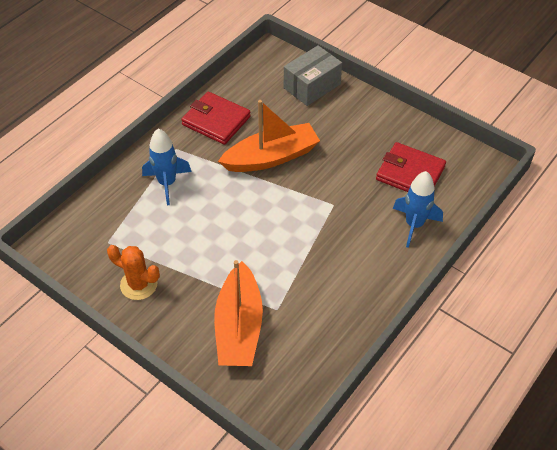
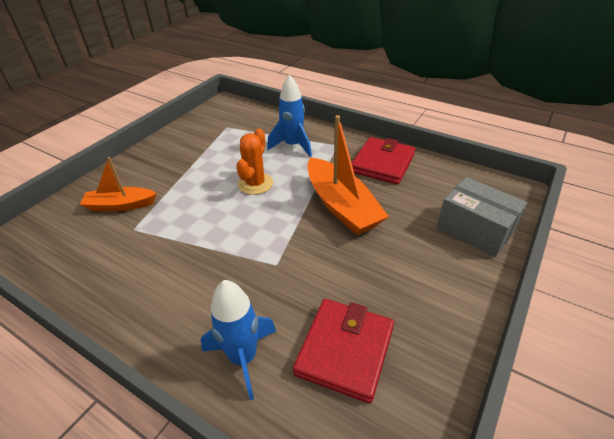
camera: 85 degrees right, 10 degrees down
orange cactus [107,245,160,300] -> orange cactus moved to [237,129,273,195]
orange boat [214,260,263,366] -> orange boat [80,157,157,212], size x0.62

